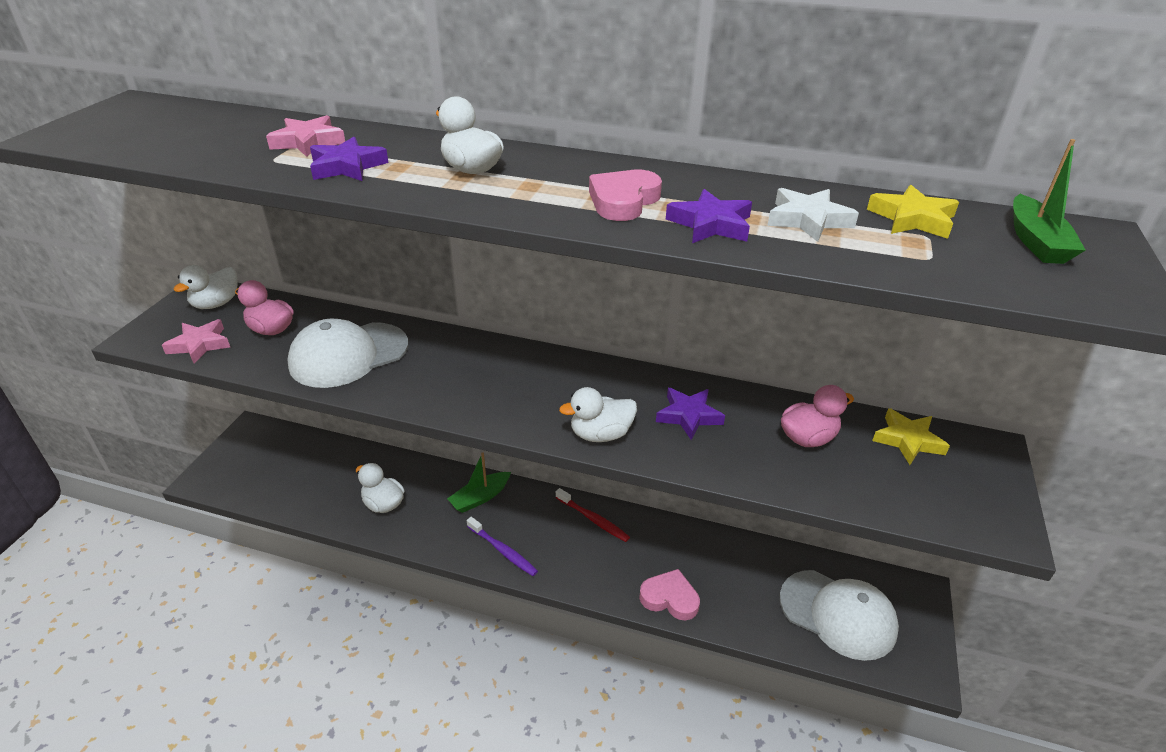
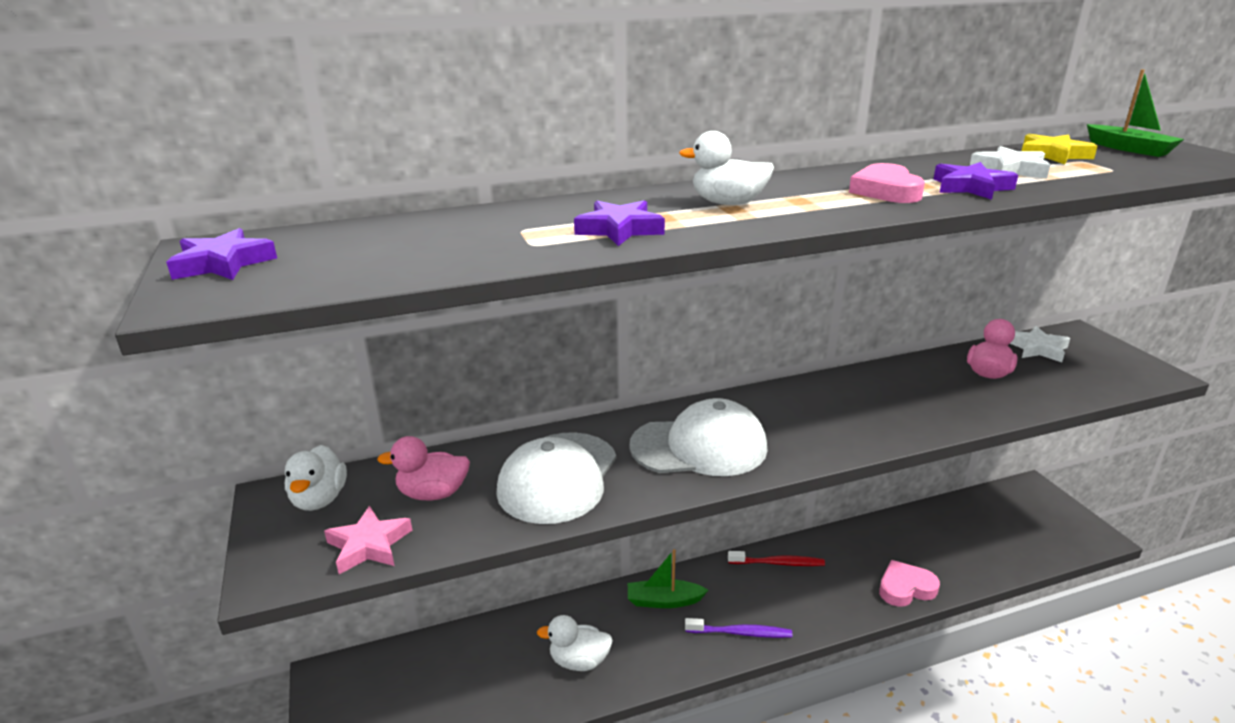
camera: 35 degrees left, 10 degrees down
pink star [266,115,345,157] -> none
green boat [447,452,511,513] -> green boat turned 75 degrees clockwise [628,549,708,608]
white duck [559,387,637,442] -> none
purple star [656,388,725,440] -> purple star moved to [166,228,277,280]
white cap [780,570,899,661] -> white cap moved to [629,398,767,476]
yellow star [872,408,950,465] -> white star [1010,326,1070,362]

